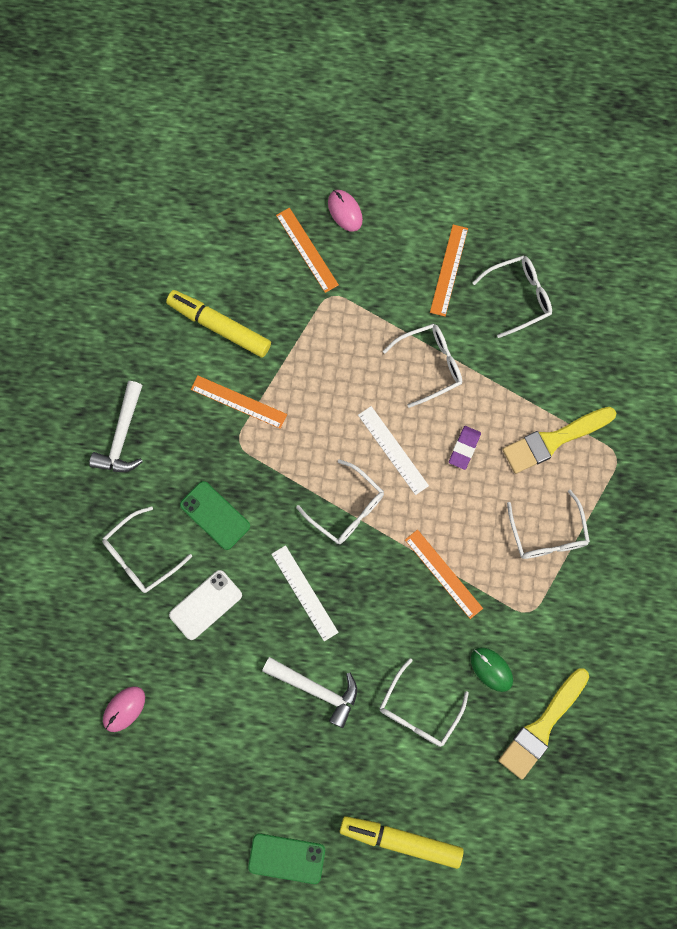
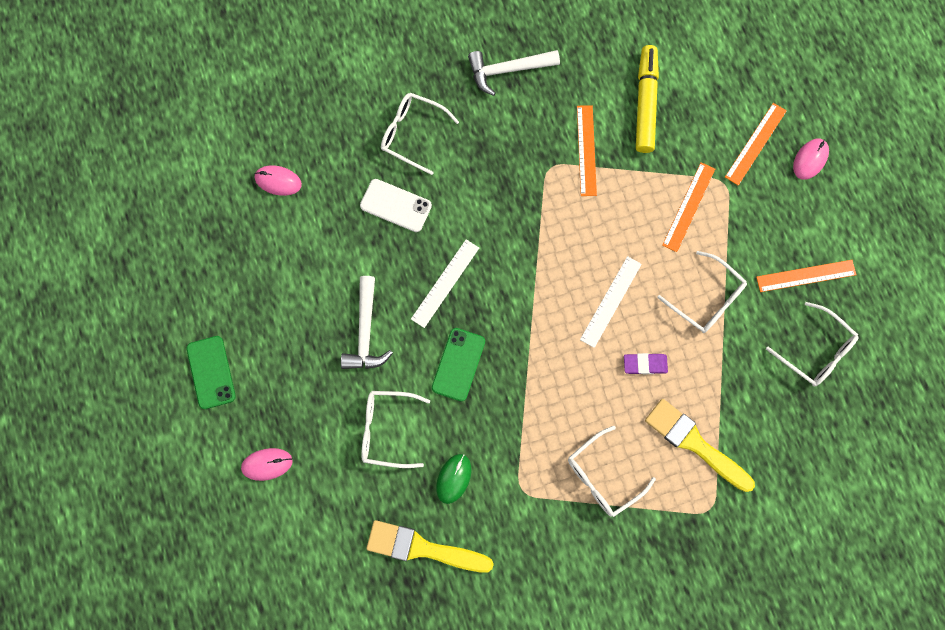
camera: 65 degrees right, 0 degrees up
green phone [180,481,250,550] -> green phone moved to [432,328,485,401]
white glasses [296,459,384,544] -> none
yellow marker [340,816,464,869] -> pink mouse [241,448,293,481]
orange ruler [405,530,483,619] -> orange ruler moved to [662,162,715,252]

